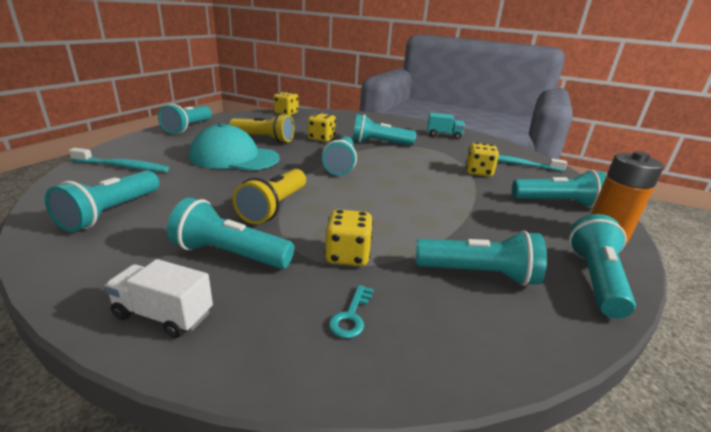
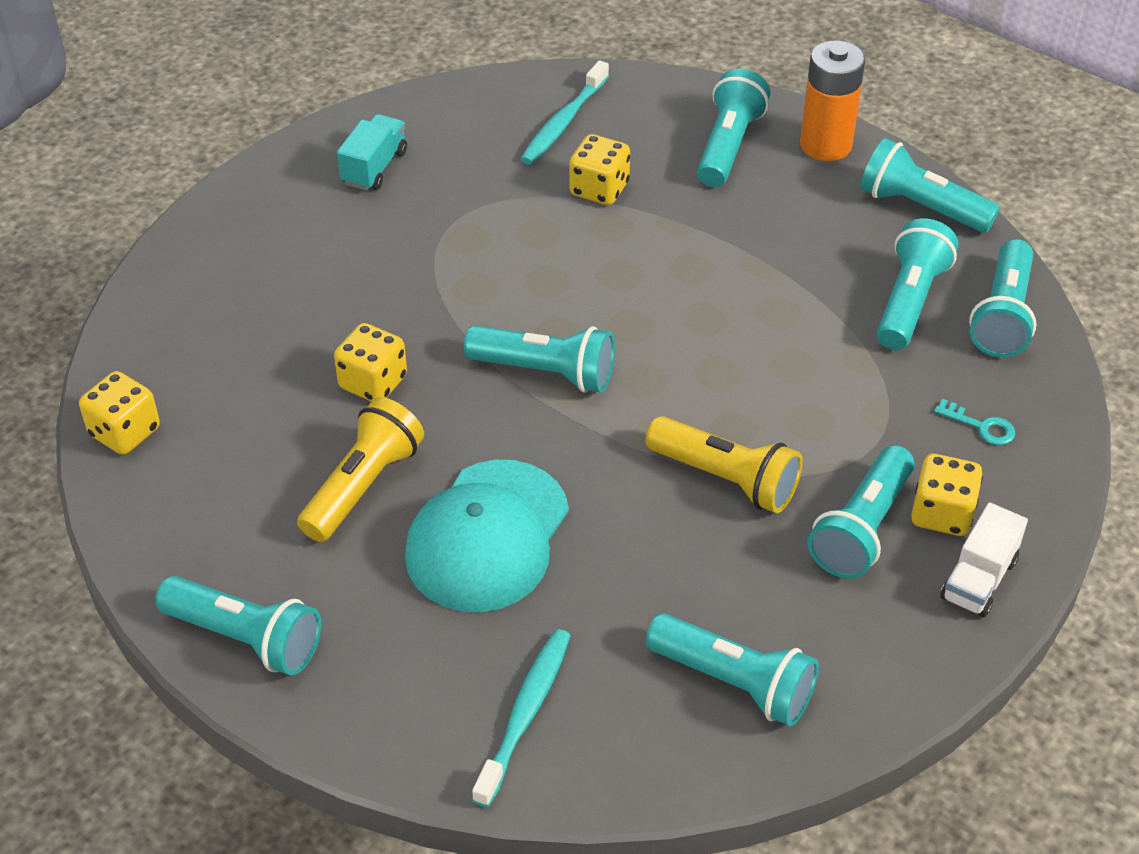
camera: 75 degrees left, 20 degrees up
yellow dice [324,209,373,266] -> yellow dice moved to [911,454,983,536]
turquoise flashlight [352,114,416,146] -> turquoise flashlight moved to [969,239,1036,357]

